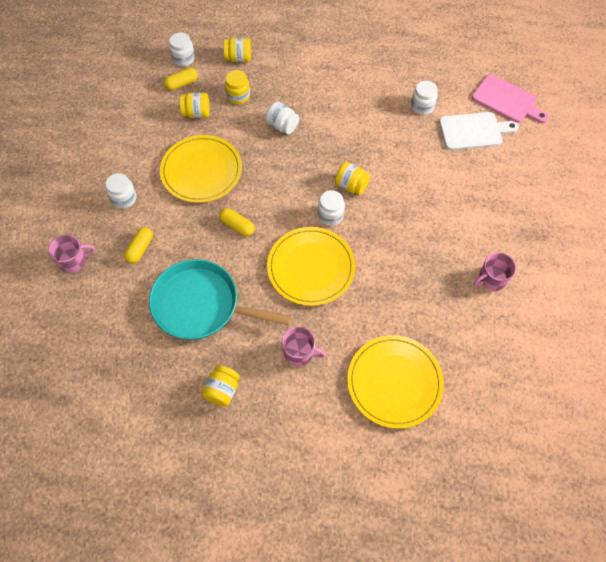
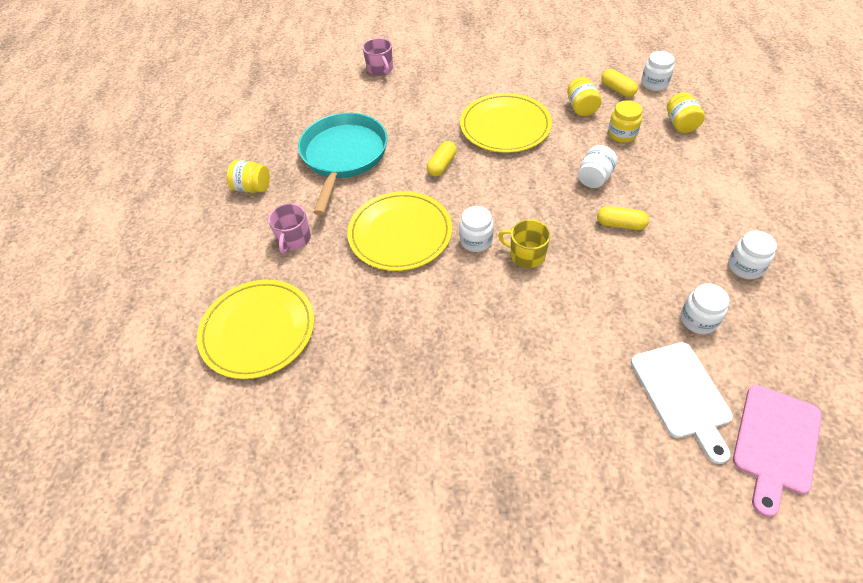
camera: 85 degrees right, 10 degrees down
white jar [105,173,137,209] -> white jar moved to [728,231,777,279]
yellow capsule [124,227,153,264] -> yellow capsule moved to [597,206,649,230]
yellow jar [335,162,370,195] -> yellow mug [498,219,551,268]
pink mug [474,252,516,291] -> none

